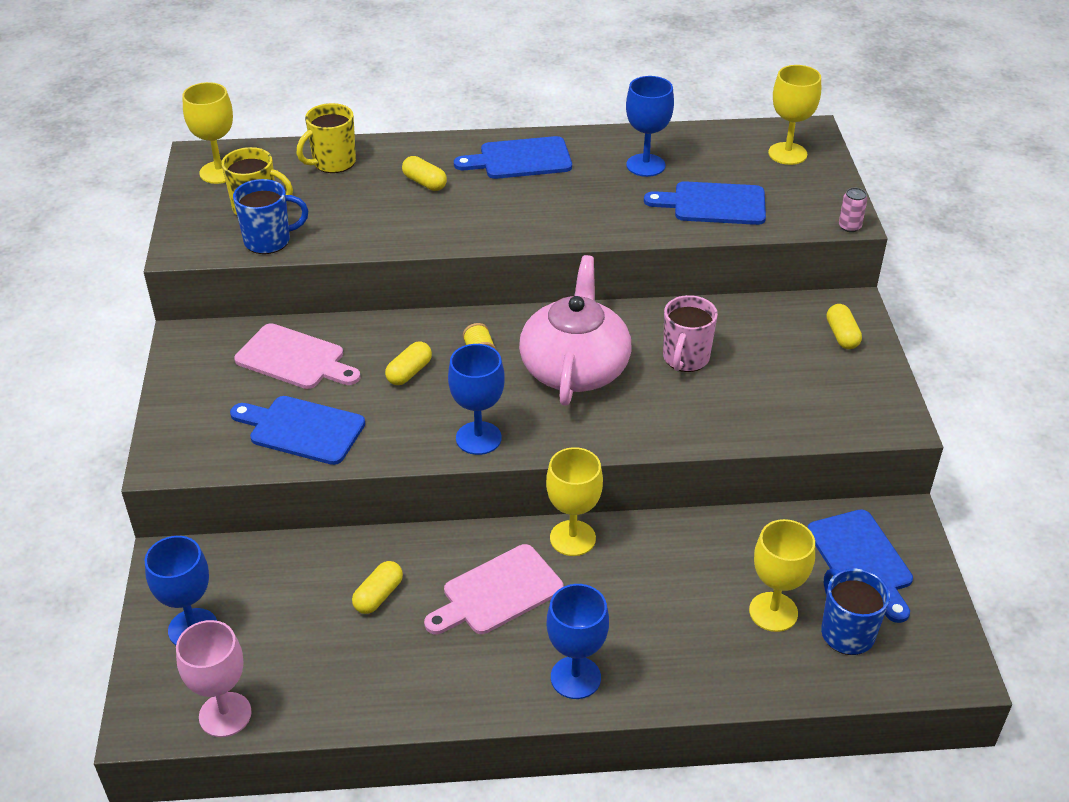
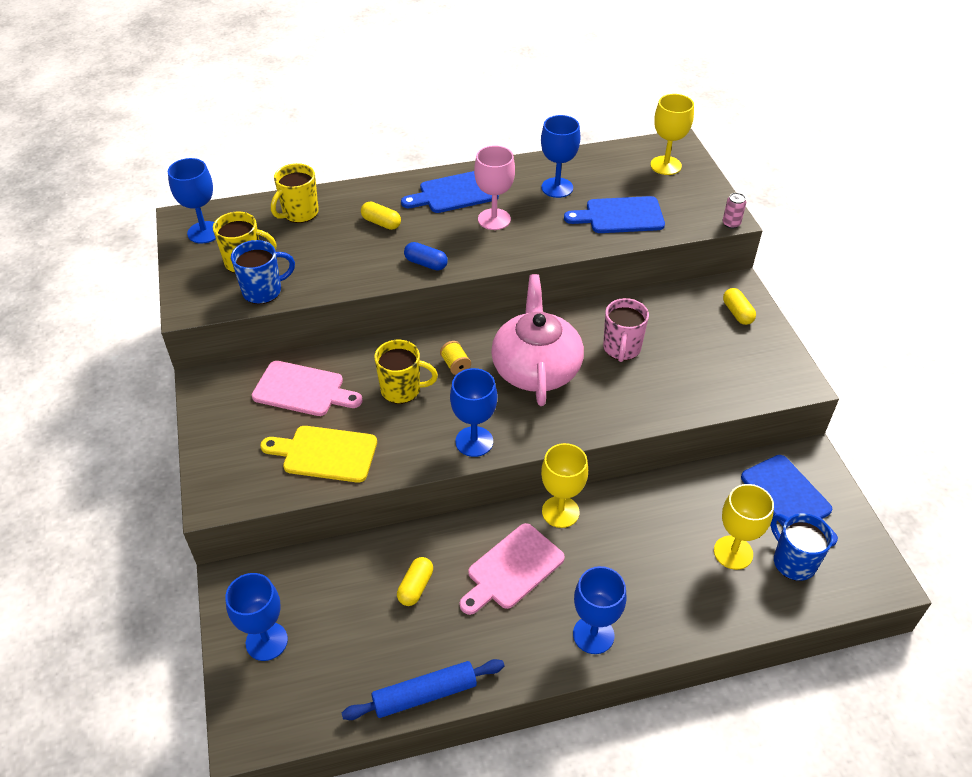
camera: 10 degrees left, 5 degrees up
pink goblet [176,620,252,737] -> pink goblet moved to [474,146,515,230]
yellow goblet [182,82,233,184] -> blue goblet [168,158,216,244]
blue cutting board [230,396,365,465] -> yellow cutting board [260,426,377,483]
yellow capsule [385,342,432,385] -> yellow mug [374,340,438,404]
none -> blue rolling pin [342,659,504,720]
none -> blue capsule [404,242,448,271]

